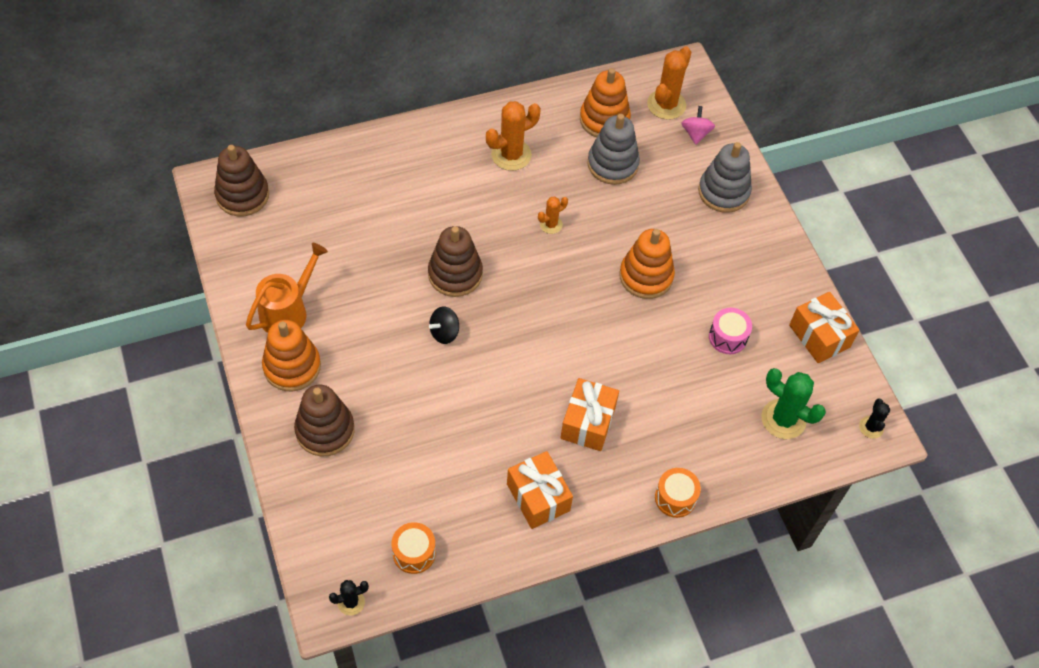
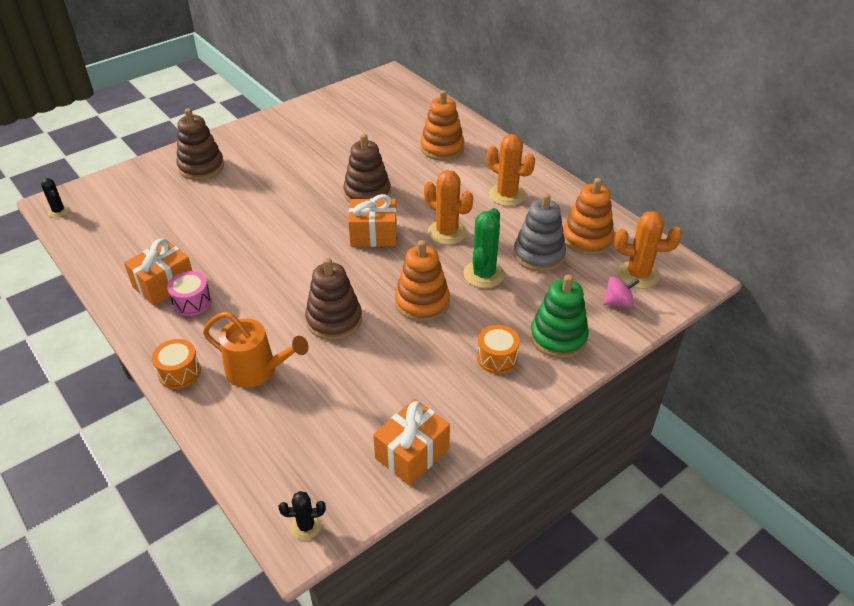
camera: 75 degrees right, 15 degrees down
brown stacking toy [214,145,269,216] -> brown stacking toy moved to [305,258,362,340]
orange watering can [246,243,328,333] -> orange watering can moved to [203,312,309,388]
orange stacking toy [262,320,321,391] -> orange stacking toy moved to [420,90,465,161]
orange drum [391,522,436,574] -> orange drum moved to [477,325,520,374]
black spinning top [429,307,459,344] -> none
orange cactus [538,197,568,234] -> orange cactus [424,170,473,245], size x1.82
orange gift [560,378,619,451] -> orange gift moved to [348,194,397,247]
grey stacking toy [698,142,752,213] -> green stacking toy [530,275,589,358]
pink drum [709,308,752,354] -> pink drum moved to [167,271,212,316]
green cactus [761,368,826,439] -> green cactus moved to [463,208,505,288]

